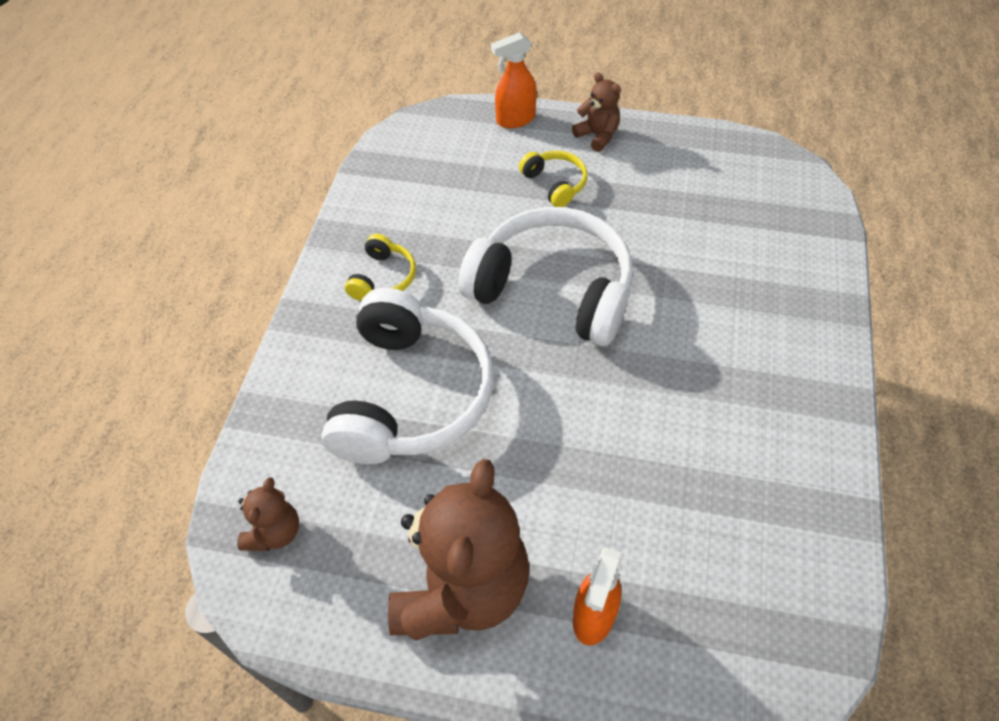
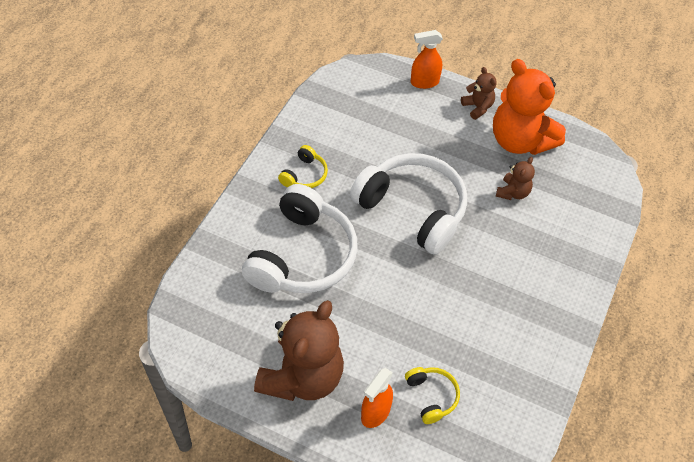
camera: 10 degrees right, 0 degrees up
brown teddy bear [238,477,299,551] -> brown teddy bear moved to [496,157,535,200]
yellow headphones [519,151,587,207] -> yellow headphones moved to [405,367,460,424]
none -> orange teddy bear [493,59,566,155]

